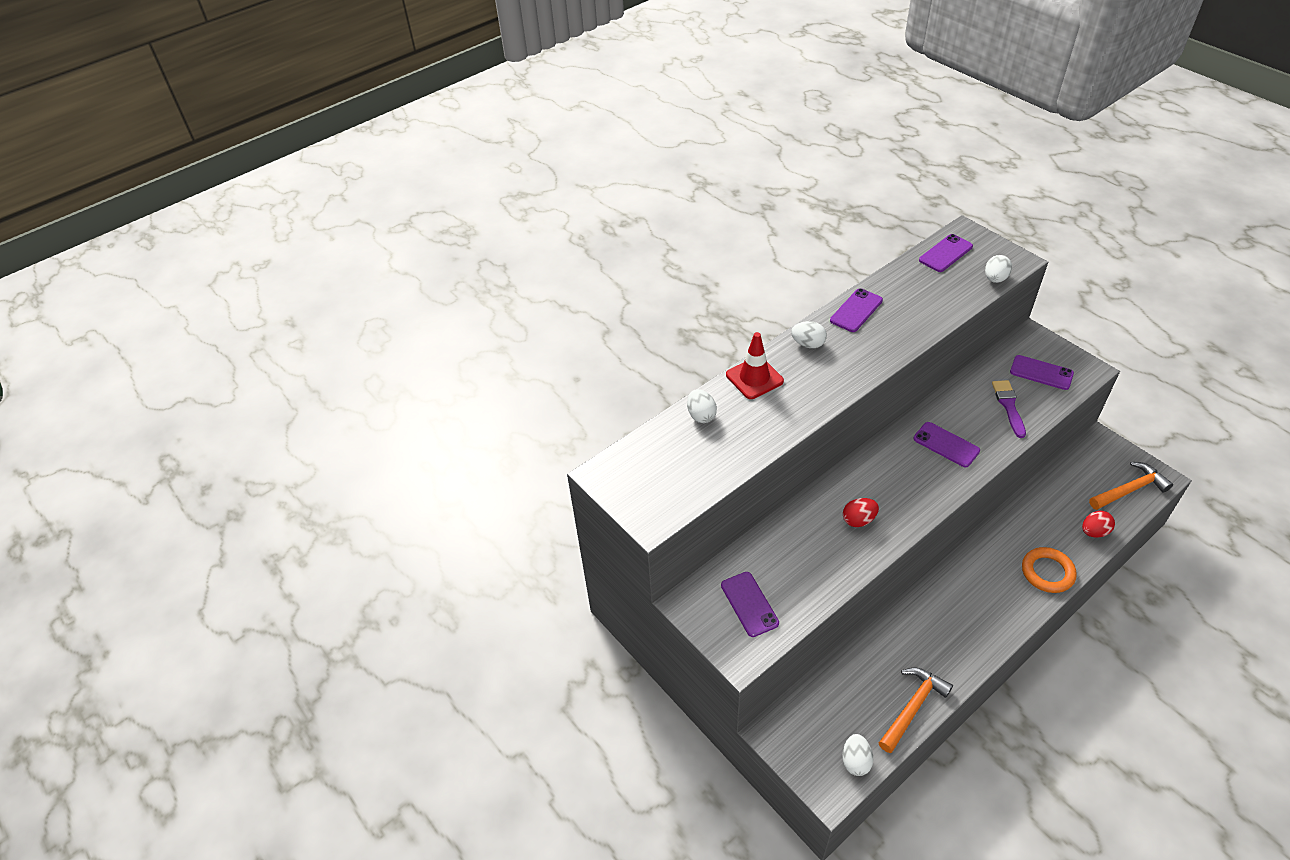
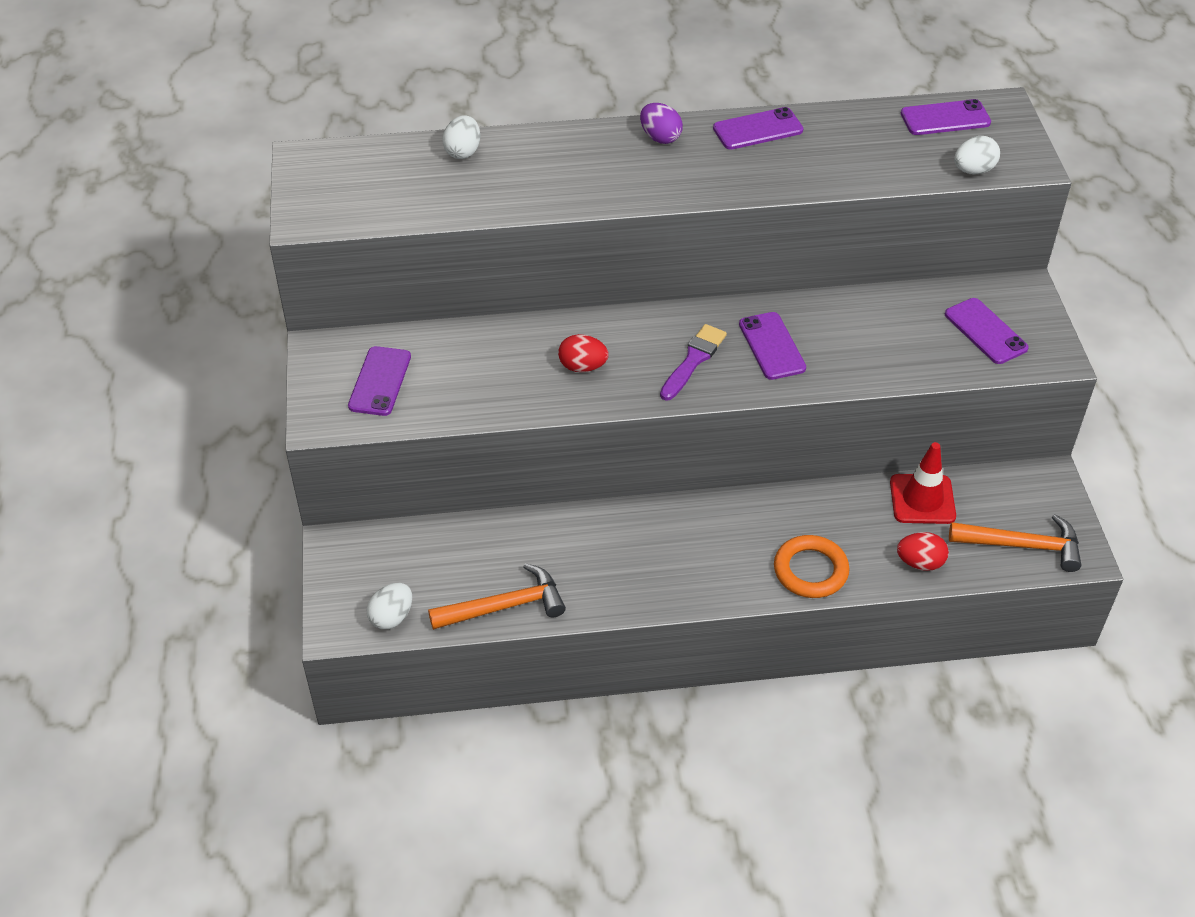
camera: 30 degrees right, 0 degrees up
red traffic cone [726,332,784,399] -> red traffic cone moved to [890,442,956,524]
white egg [791,321,827,348] -> purple egg [640,103,683,144]
purple brush [992,380,1026,438] -> purple brush moved to [660,324,727,401]

